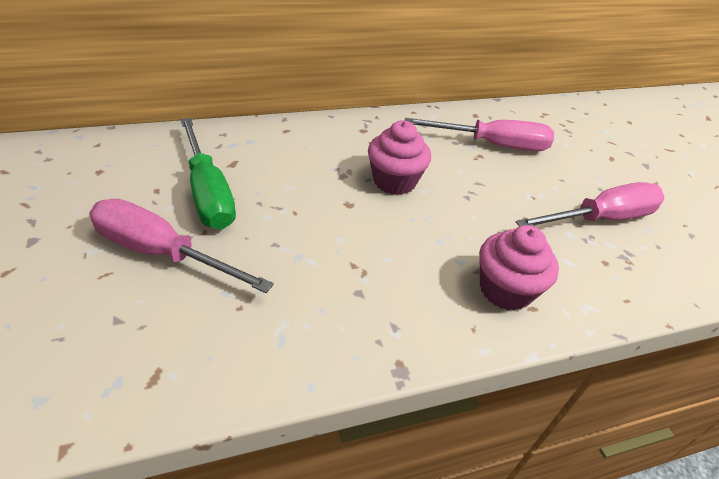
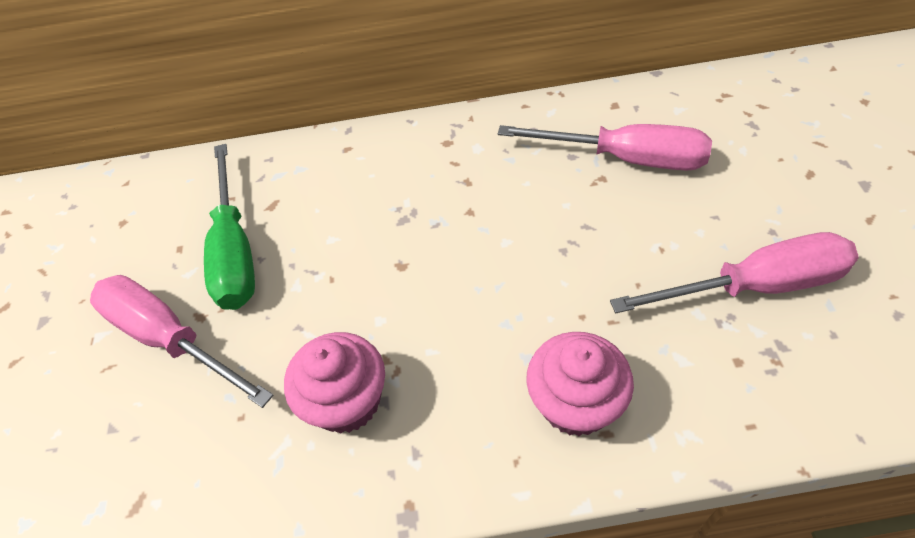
camera: 20 degrees right, 10 degrees up
pink cupcake [368,120,431,195] -> pink cupcake moved to [284,332,385,433]

